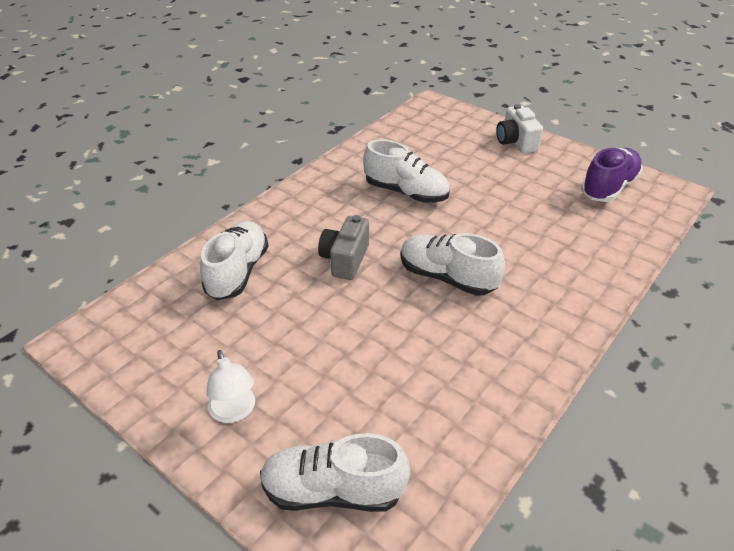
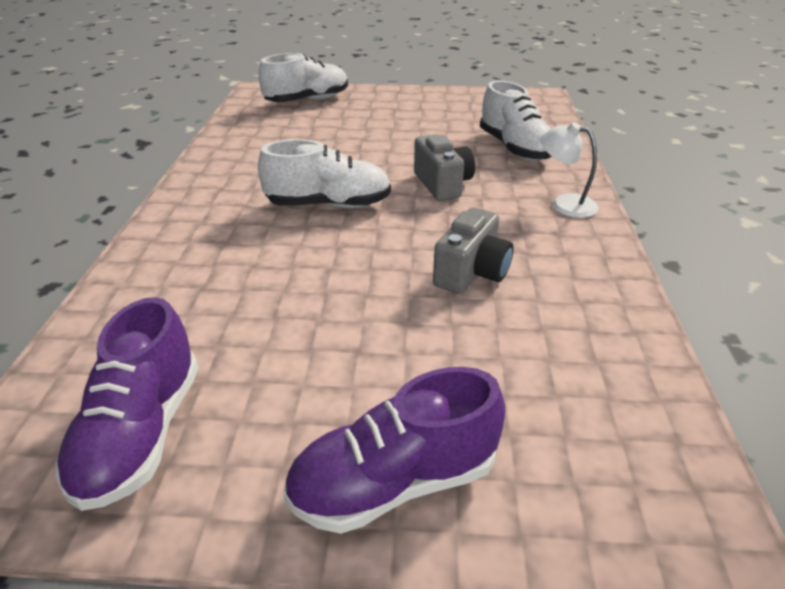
camera: 145 degrees right, 5 degrees down
white lamp [207,350,255,423] -> white lamp moved to [540,122,599,218]
white shoe [363,139,450,203] -> grey camera [433,208,514,294]
white camera [496,104,543,154] -> purple shoe [283,367,505,534]

